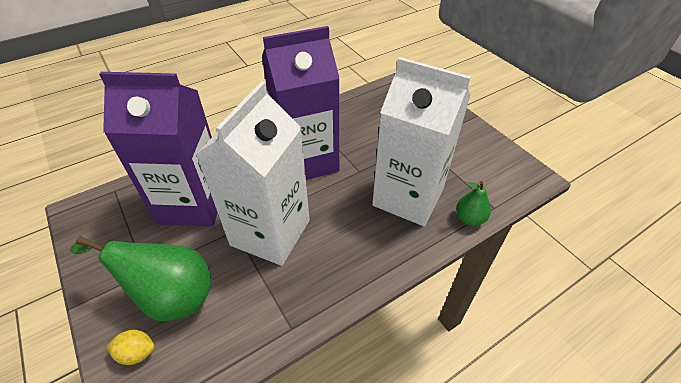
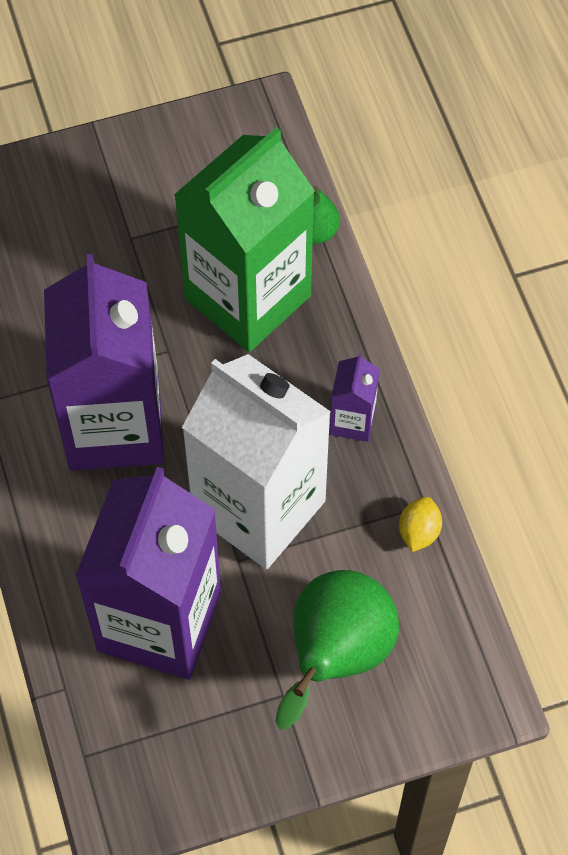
camera: 75 degrees left, 15 degrees up
yellow lemon [107,330,155,365] -> yellow lemon moved to [399,497,442,552]
white carton [372,57,471,226] -> green carton [174,127,315,352]
none -> purple carton [329,353,379,442]

